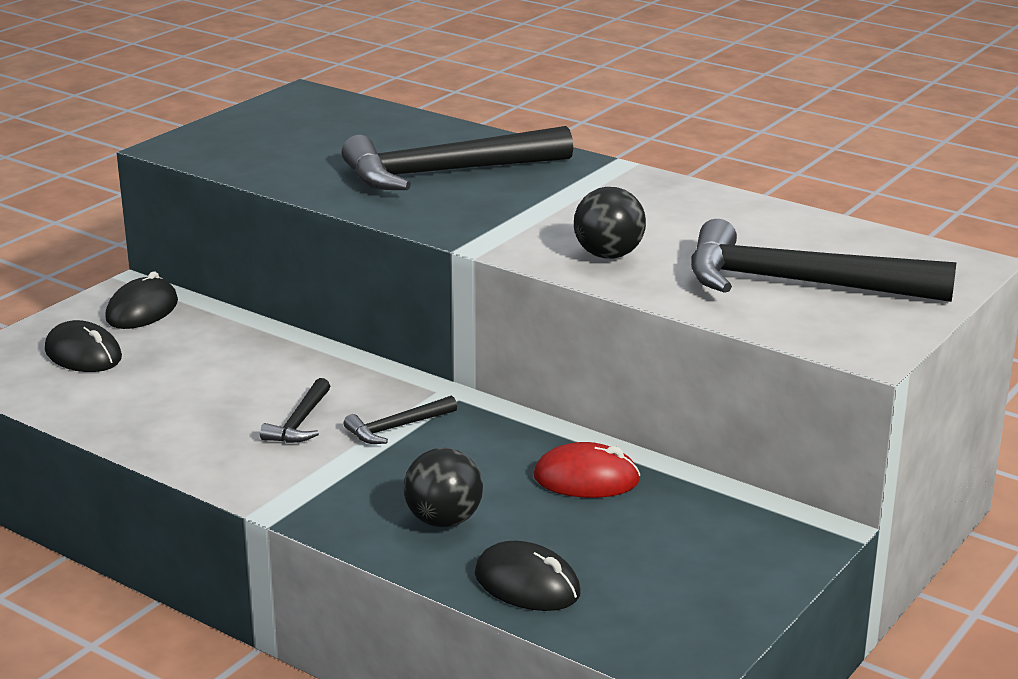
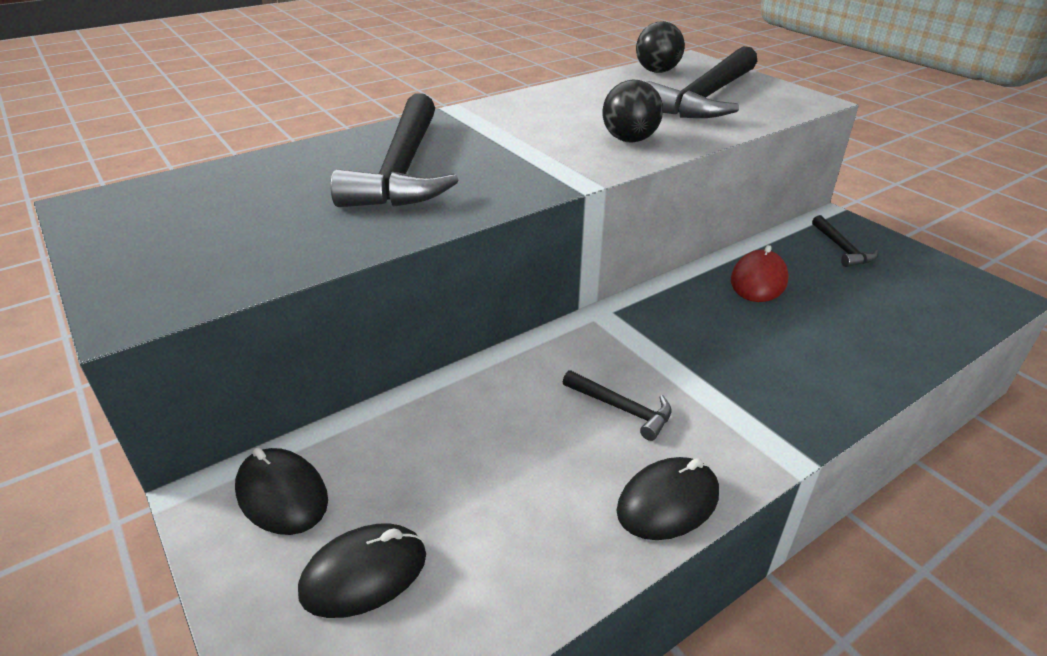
camera: 70 degrees left, 10 degrees up
black hammer [344,395,457,444] -> black hammer moved to [812,215,878,267]
black ball [404,448,483,528] -> black ball moved to [636,21,685,73]
black mouse [475,541,581,611] -> black mouse moved to [616,457,719,540]

